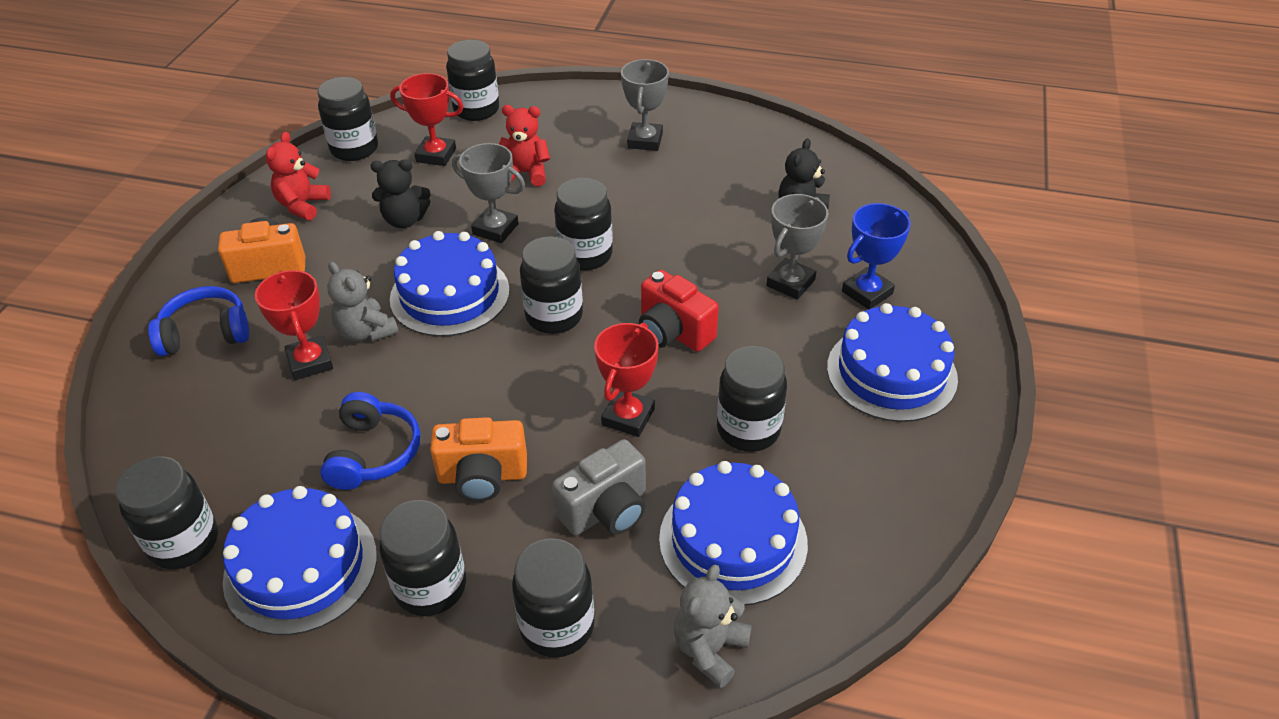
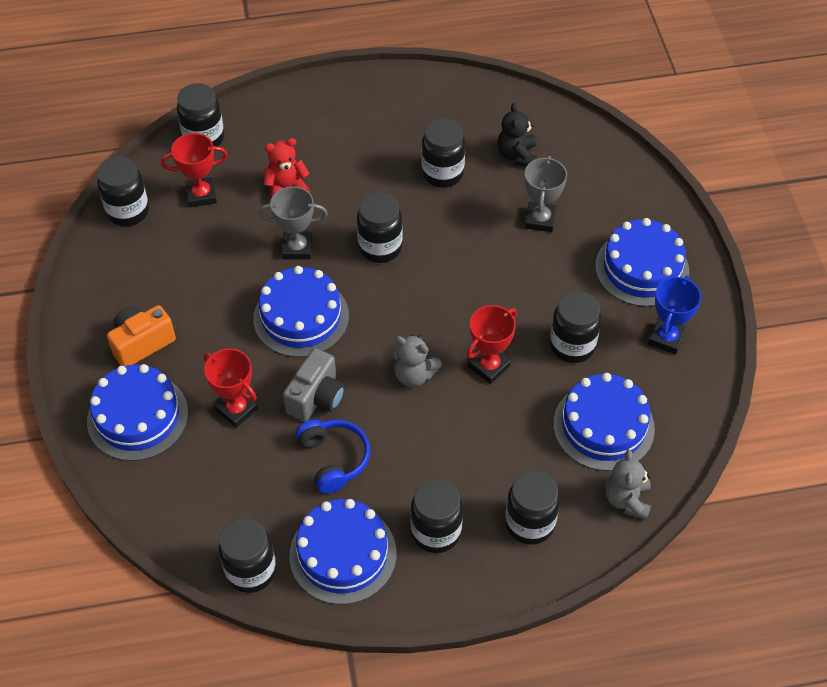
camera: 25 degrees left, 10 degrees up
blue headphones [148,286,249,356] -> blue cake [87,364,188,461]
red teddy bear [266,132,331,220] -> none
grey teddy bear [327,262,399,342] -> grey teddy bear moved to [393,335,442,387]
black teddy bear [371,160,431,228] -> none
orange camera [430,417,527,502] -> none
black jar [520,236,583,334] -> black jar moved to [421,118,465,188]
grey camera [552,439,646,535] -> grey camera moved to [283,348,345,422]
red trophy [594,323,659,437] -> red trophy turned 45 degrees clockwise [467,305,517,384]
grey trophy [621,59,669,151] -> none
red camera [639,270,719,352] -> none
blue trophy [842,203,911,310] -> blue trophy moved to [648,276,702,354]

